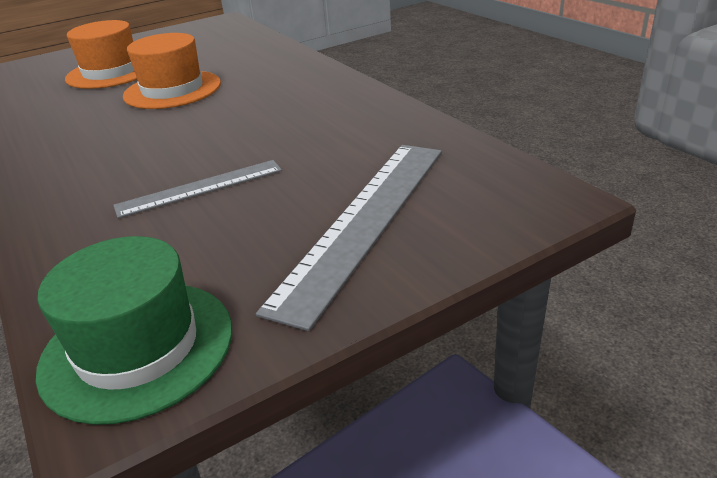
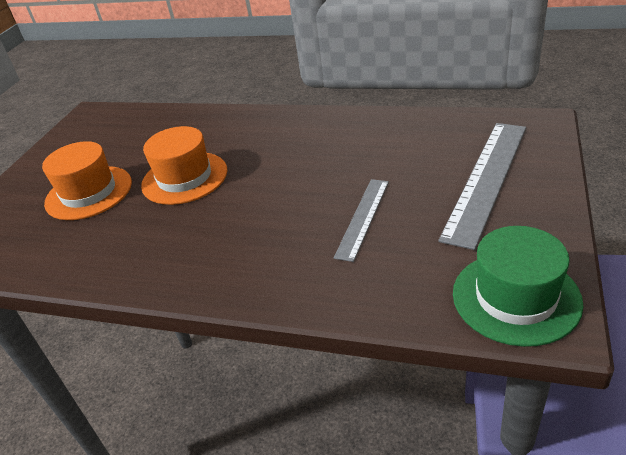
camera: 40 degrees left, 5 degrees up
grey ruler [256,145,442,331] -> grey ruler turned 45 degrees clockwise [438,123,526,250]

